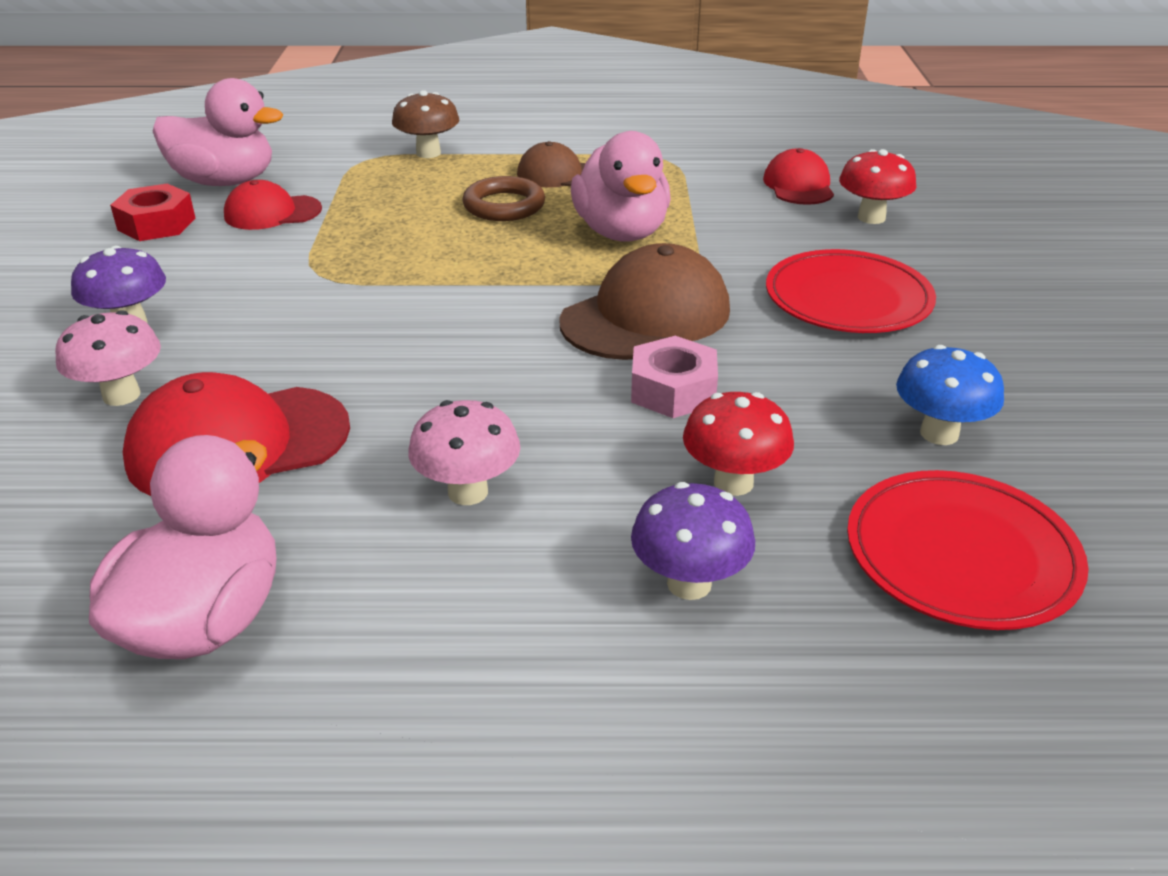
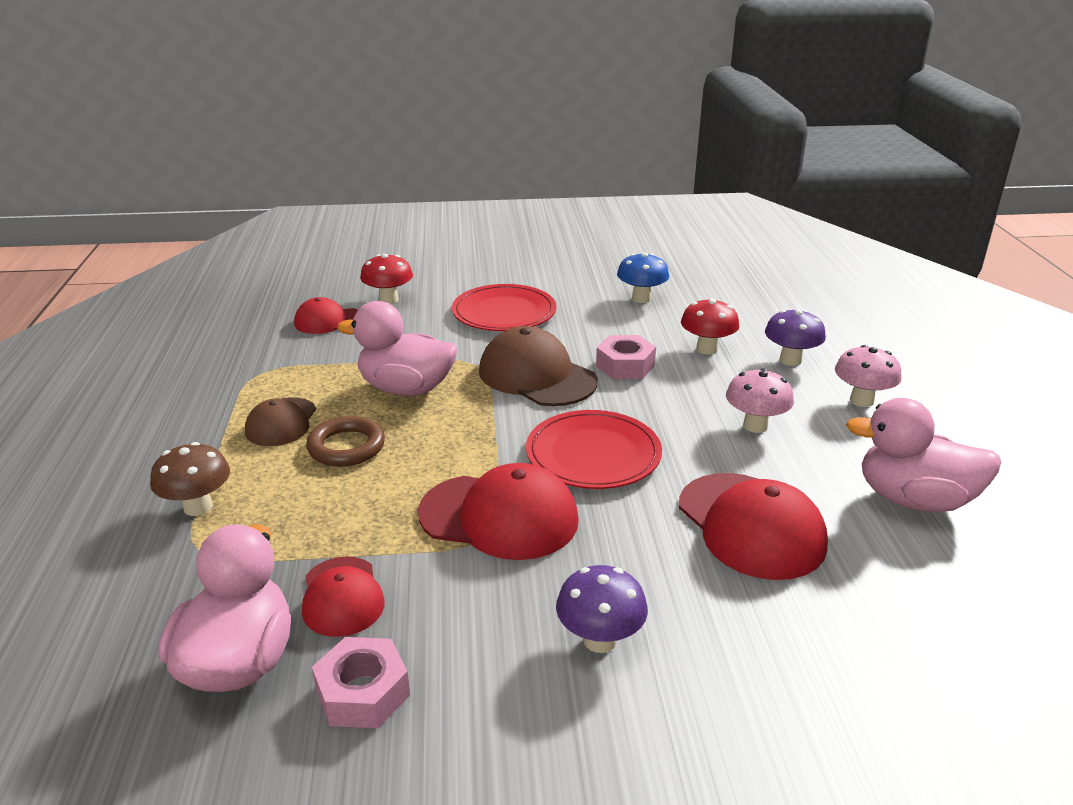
camera: 95 degrees left, 5 degrees down
pink mushroom [55,310,161,406] -> pink mushroom moved to [835,345,902,407]
red nut [110,184,196,241] -> pink nut [312,637,410,728]
pink duck [571,131,671,242] -> pink duck turned 150 degrees counterclockwise [337,301,458,396]
red plate [847,470,1089,630] -> red plate moved to [526,410,662,489]
none -> red cap [418,463,579,560]

